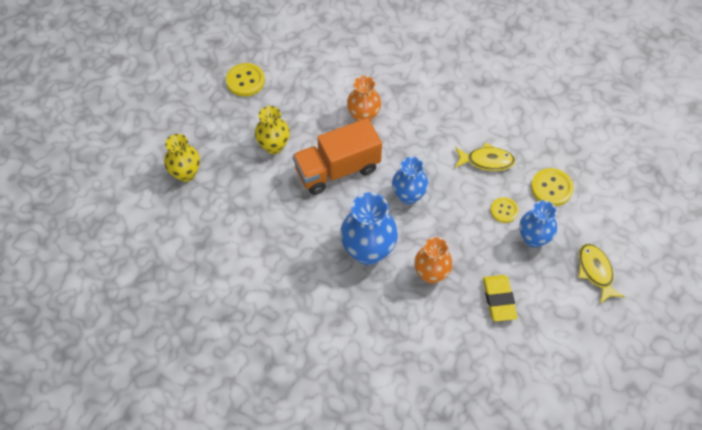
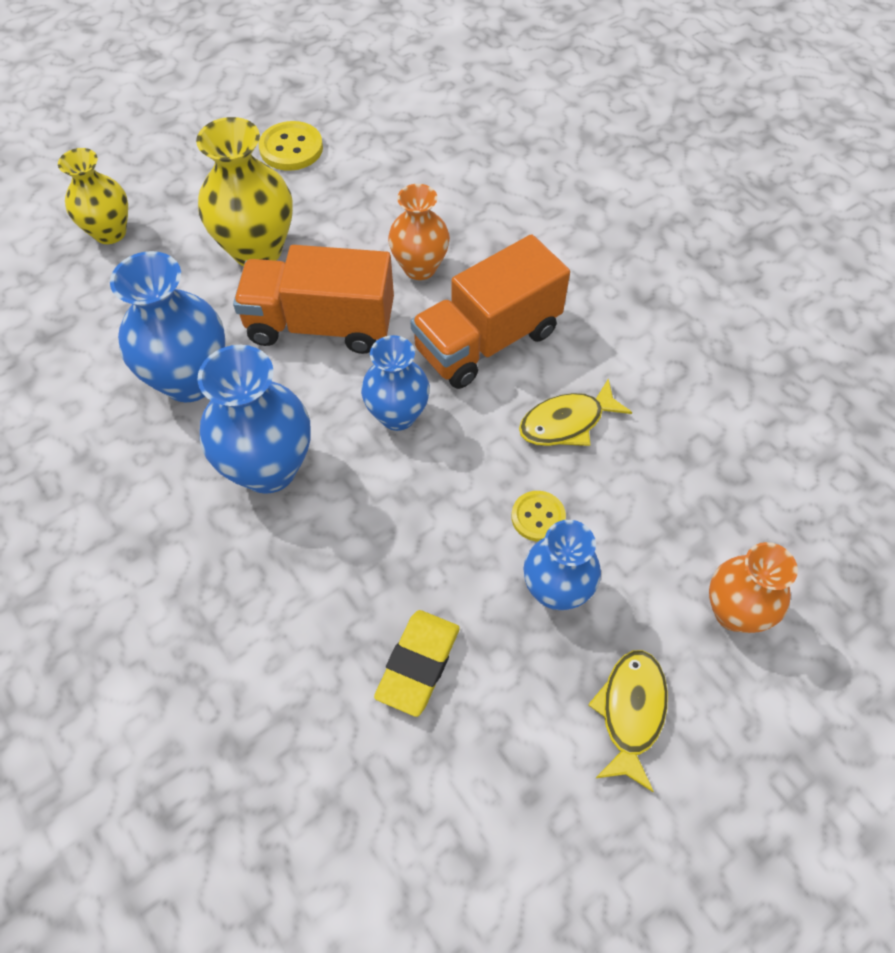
camera: 30 degrees right, 0 degrees up
yellow vase [255,106,290,154] -> yellow vase [196,117,293,266], size x1.51
orange vase [414,237,453,284] -> orange vase moved to [709,542,798,633]
yellow fish [455,142,516,171] -> yellow fish turned 120 degrees clockwise [519,378,632,446]
yellow button [531,168,574,206] -> none
none -> blue vase [110,251,225,402]
none -> orange truck [410,234,570,389]

